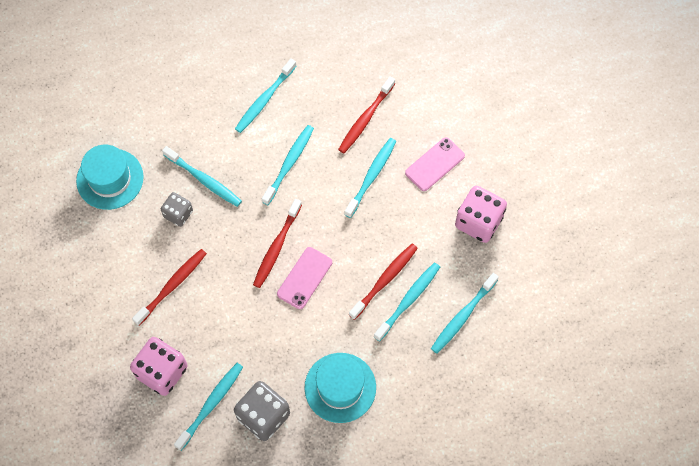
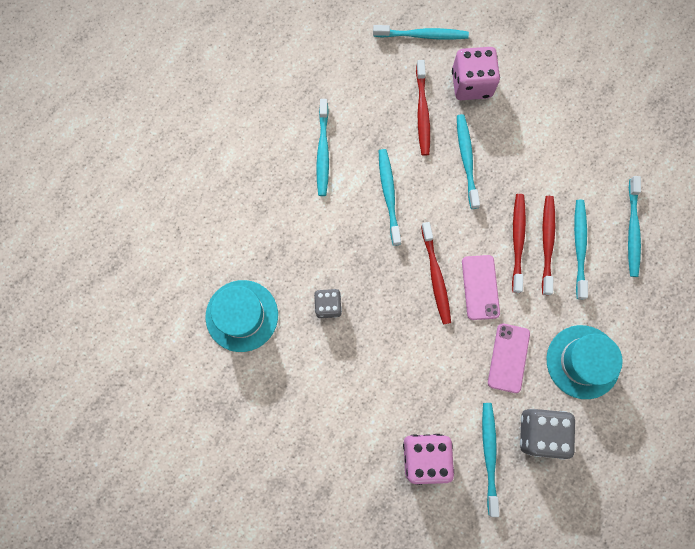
camera: 35 degrees left, 10 degrees up
red toothbrush [132,249,207,326] -> red toothbrush moved to [512,194,526,293]
turquoise toothbrush [162,146,242,207] -> turquoise toothbrush moved to [373,25,469,40]
pink phone [405,137,465,191] -> pink phone moved to [488,323,530,393]
pink dice [455,186,507,243] -> pink dice moved to [452,47,500,100]

